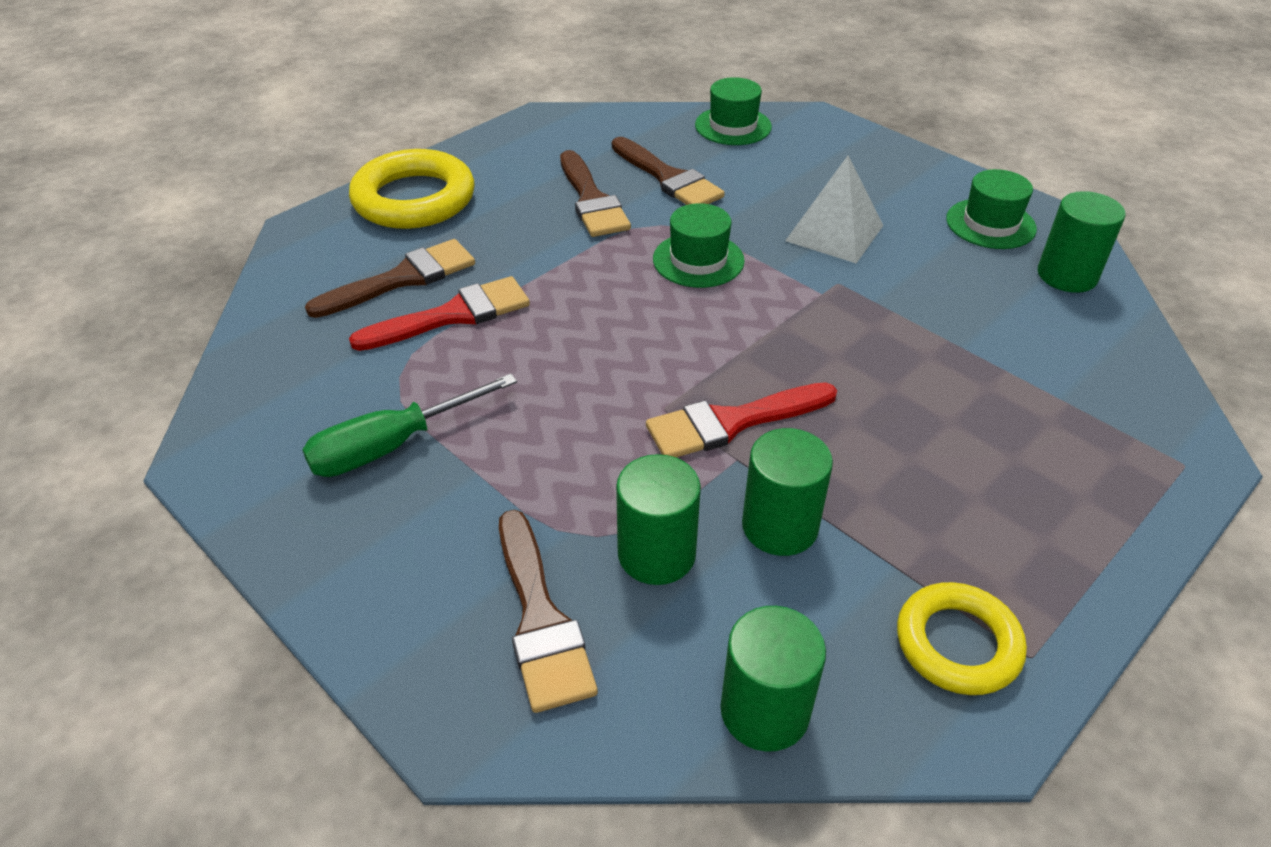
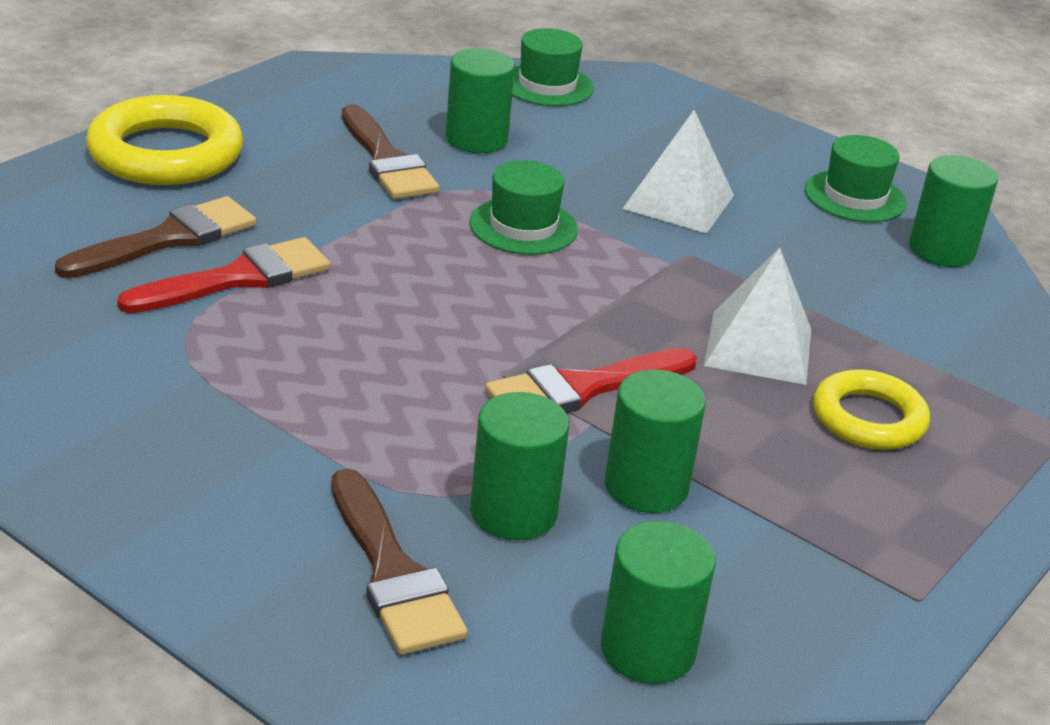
camera: 10 degrees left, 10 degrees down
green screwdriver [302,374,517,477] -> none
brown brush [612,137,725,205] -> green cylinder [446,48,515,153]
yellow ring [897,582,1027,695] -> yellow ring moved to [813,369,930,450]
none -> white pyramid [704,247,811,385]

